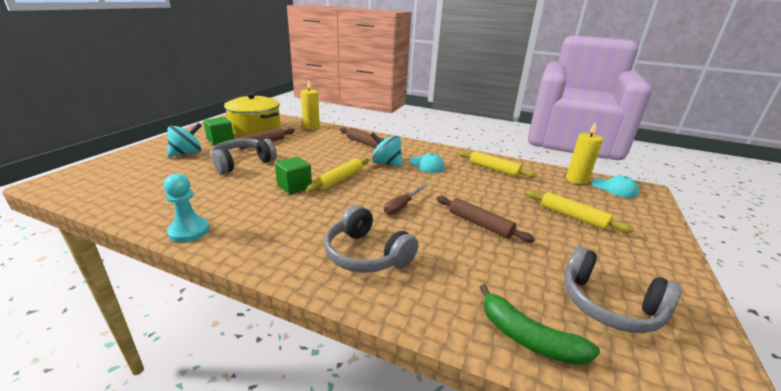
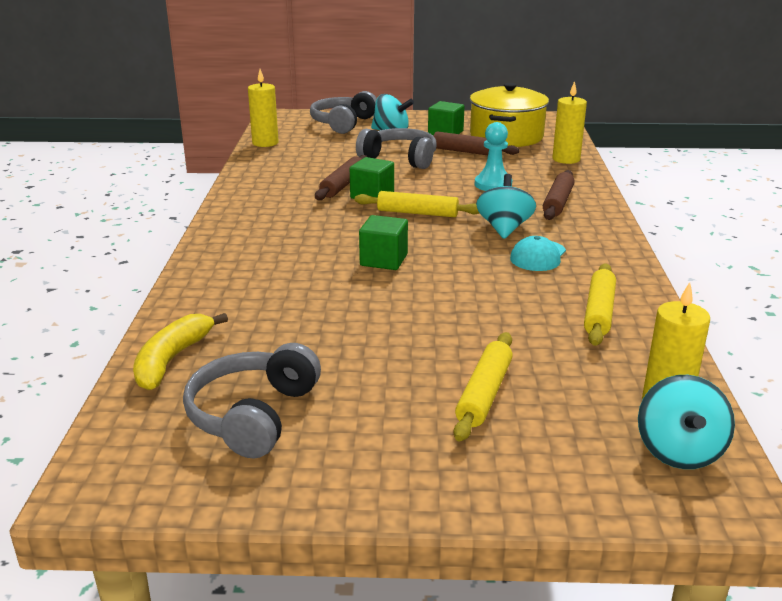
camera: 70 degrees right, 0 degrees up
turquoise pawn [164,174,210,242] -> turquoise pawn moved to [475,122,512,191]
grey headphones [324,205,419,273] -> grey headphones moved to [310,91,377,134]
brown screwdriver [384,184,428,215] -> green cube [359,215,408,270]
brown rolling pin [436,196,535,243] -> brown rolling pin moved to [315,155,367,200]
green banana [480,284,600,365] -> yellow banana [133,313,228,390]
turquoise cap [592,176,639,198] -> turquoise spinning top [638,375,735,469]
none -> yellow candle [248,69,279,147]

